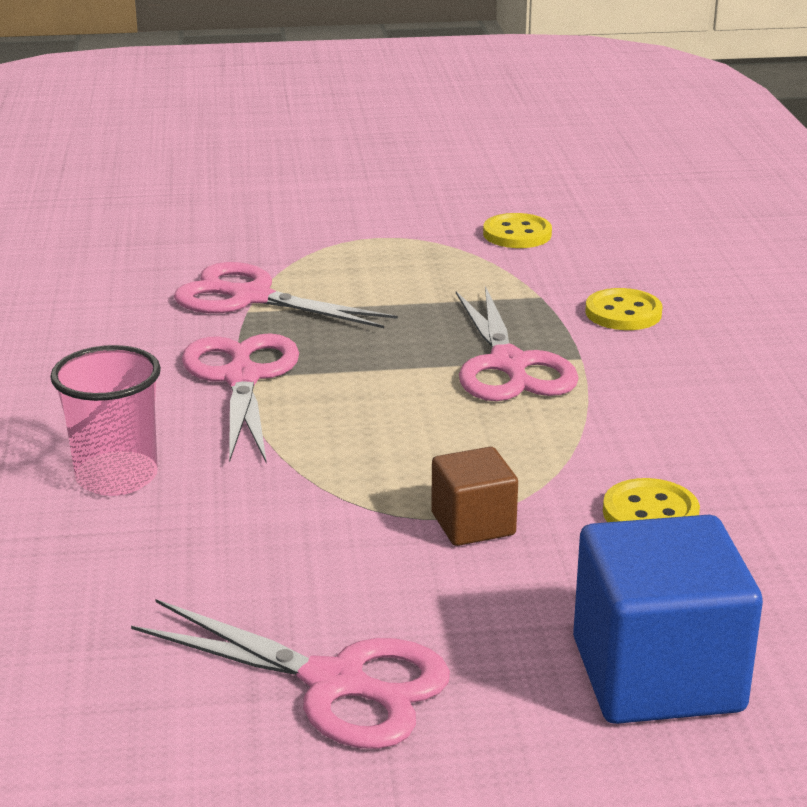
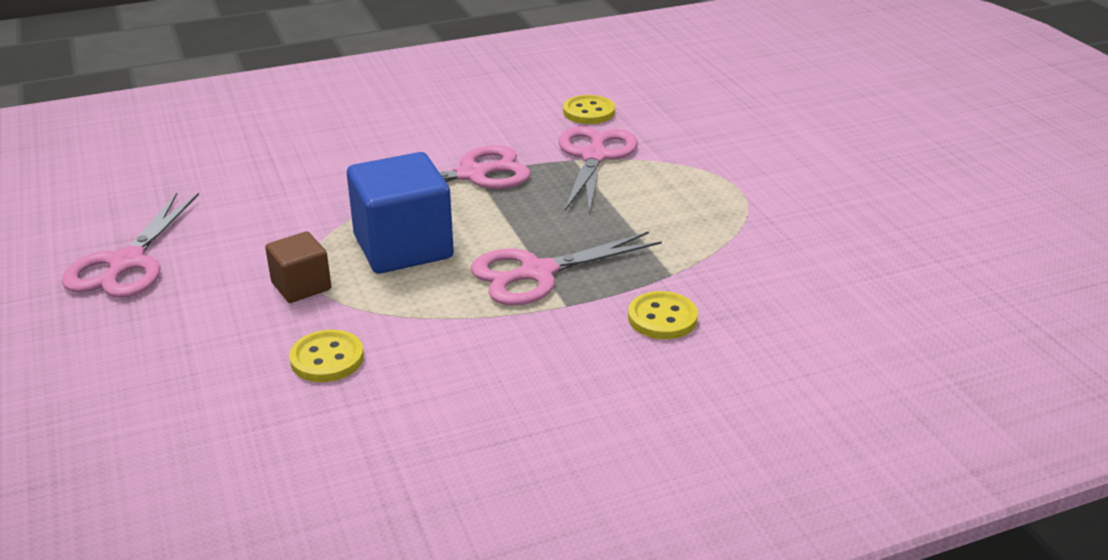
camera: 75 degrees right, 5 degrees up
pink cup [50,345,161,496] -> none
yellow button [483,213,552,248] -> yellow button moved to [563,95,615,124]
blue cube [573,515,763,724] -> blue cube moved to [347,152,454,274]

